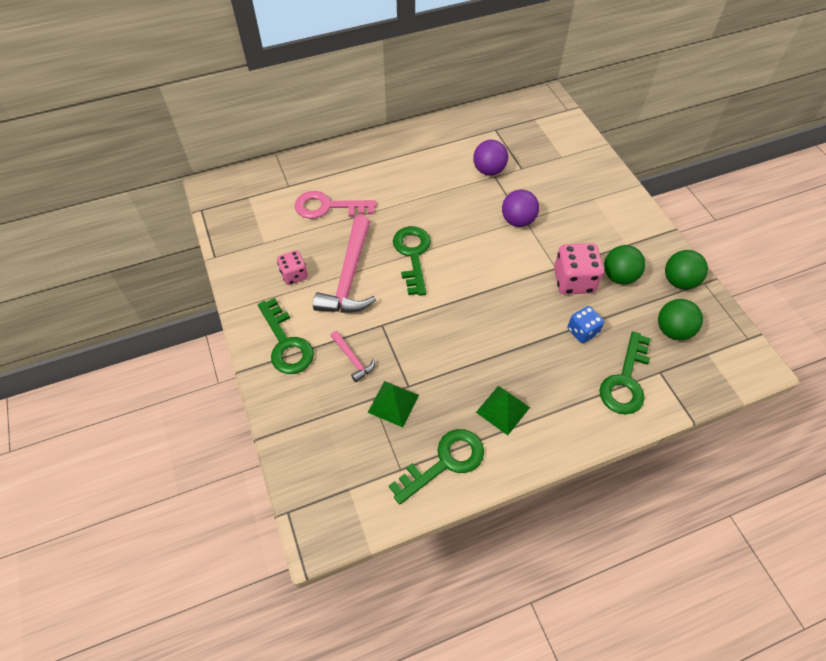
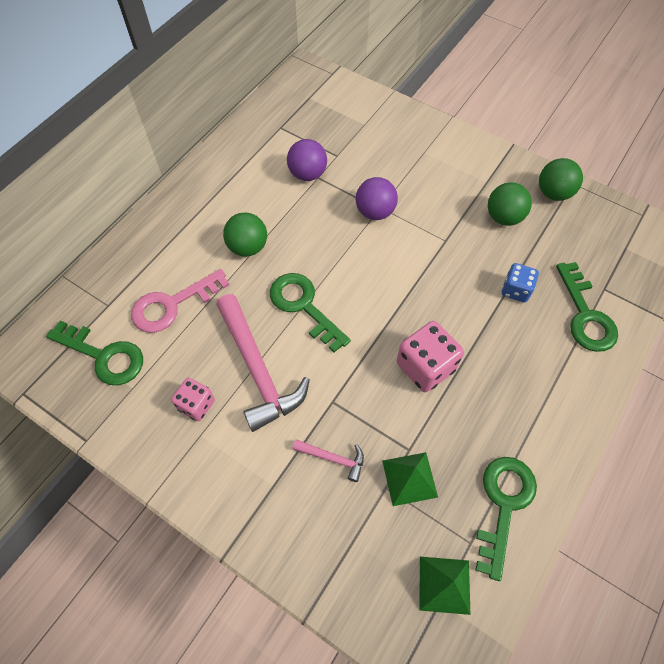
camera: 35 degrees left, 5 degrees up
green key [258,298,314,374] -> green key moved to [46,321,143,385]
green pyramid [476,386,530,435] -> green pyramid moved to [419,557,470,615]
pink dice [554,243,604,294] -> pink dice moved to [397,321,464,392]
green ball [658,299,703,340] -> green ball moved to [223,212,267,257]

